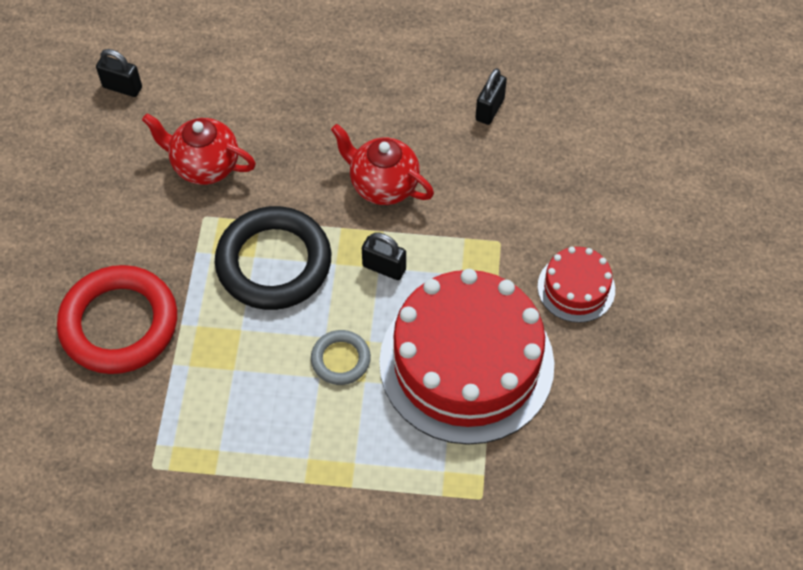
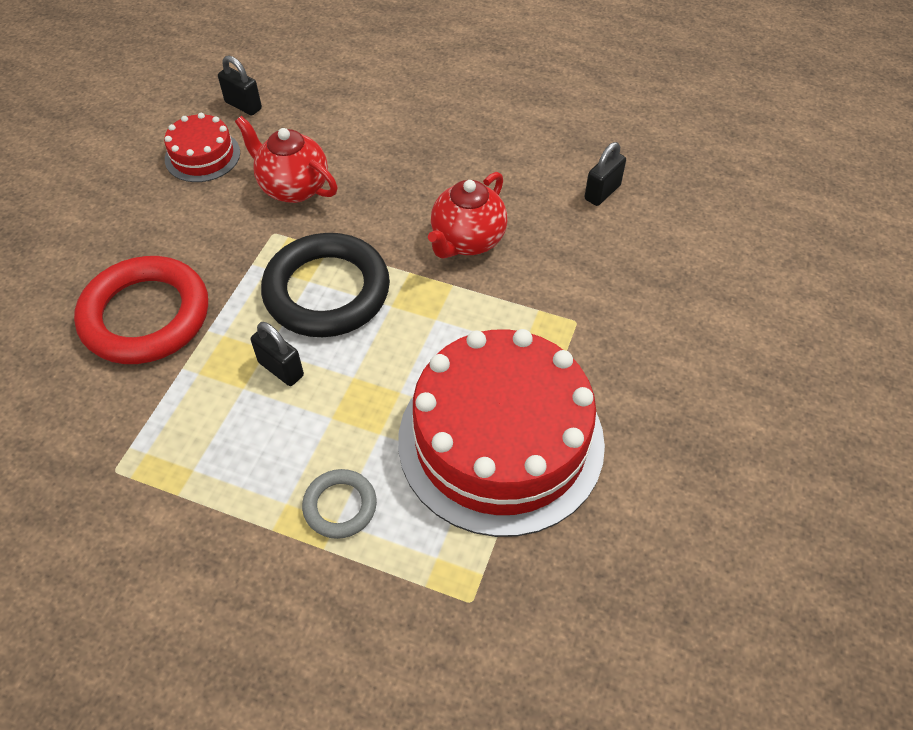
camera: 15 degrees right, 5 degrees down
grey ring [311,330,371,385] -> grey ring moved to [302,469,377,539]
red teapot [331,124,434,205] -> red teapot turned 105 degrees counterclockwise [428,172,507,259]
black padlock [362,233,406,280] -> black padlock moved to [251,322,304,386]
red cake [537,247,615,323] -> red cake moved to [164,113,240,182]

